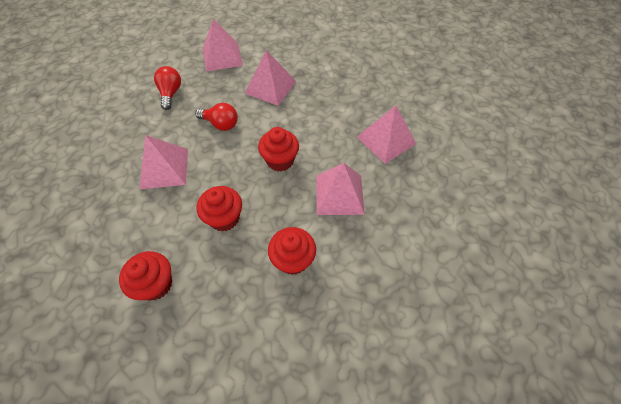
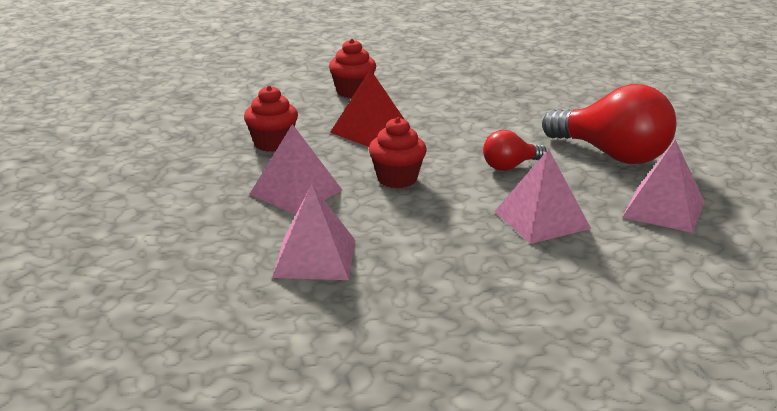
camera: 130 degrees right, 30 degrees down
pink pyramid [139,135,188,189] -> none
red light bulb [154,66,181,110] -> red light bulb [542,84,676,164], size x1.97
red cupcake [197,186,242,232] -> red pyramid [330,69,405,147]

